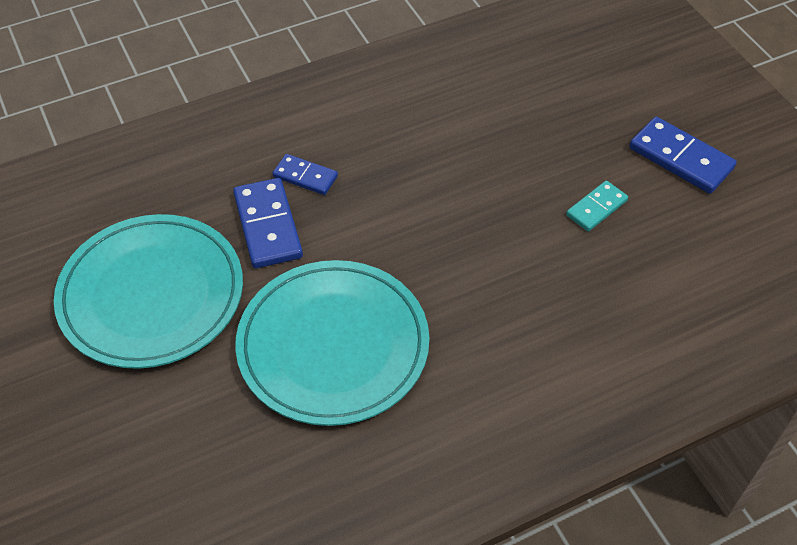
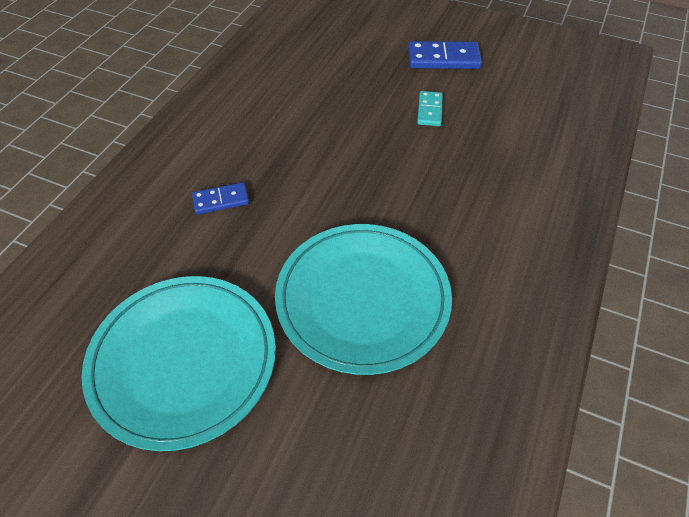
camera: 40 degrees left, 0 degrees up
blue domino [233,178,303,268] -> none

